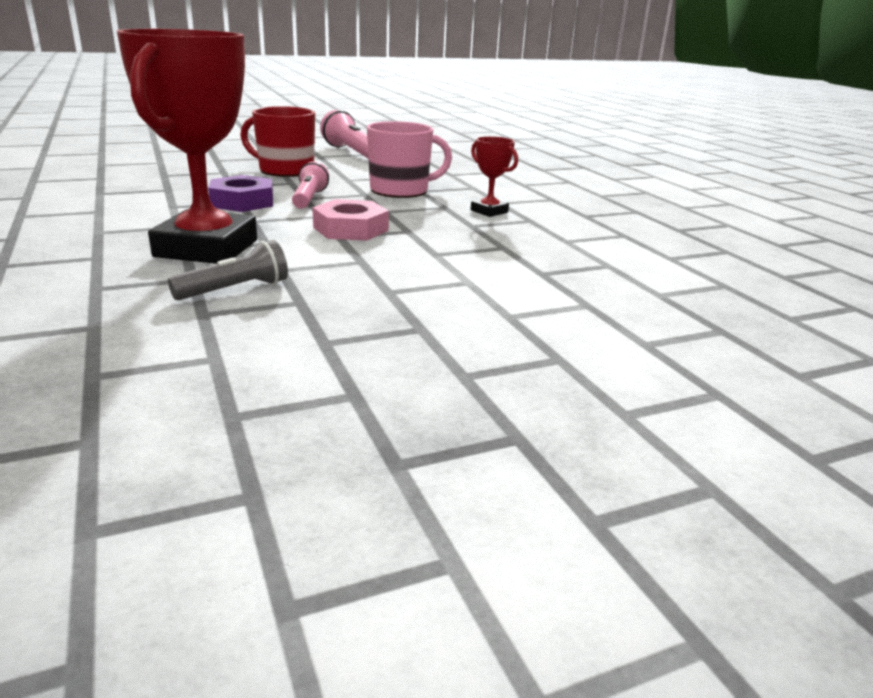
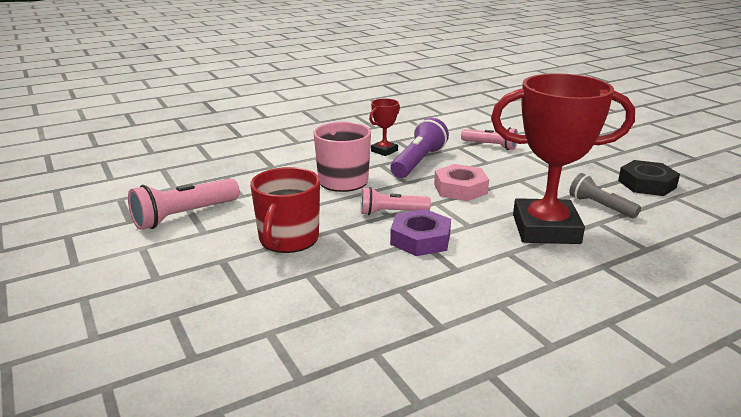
camera: 95 degrees left, 0 degrees up
none -> purple flashlight [391,118,449,178]
none -> pink flashlight [461,127,518,150]
none -> black nut [618,160,680,196]

